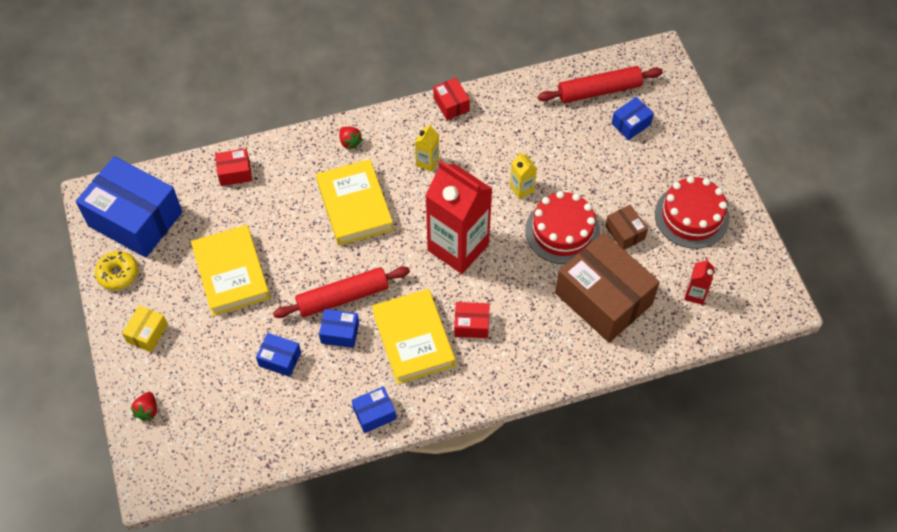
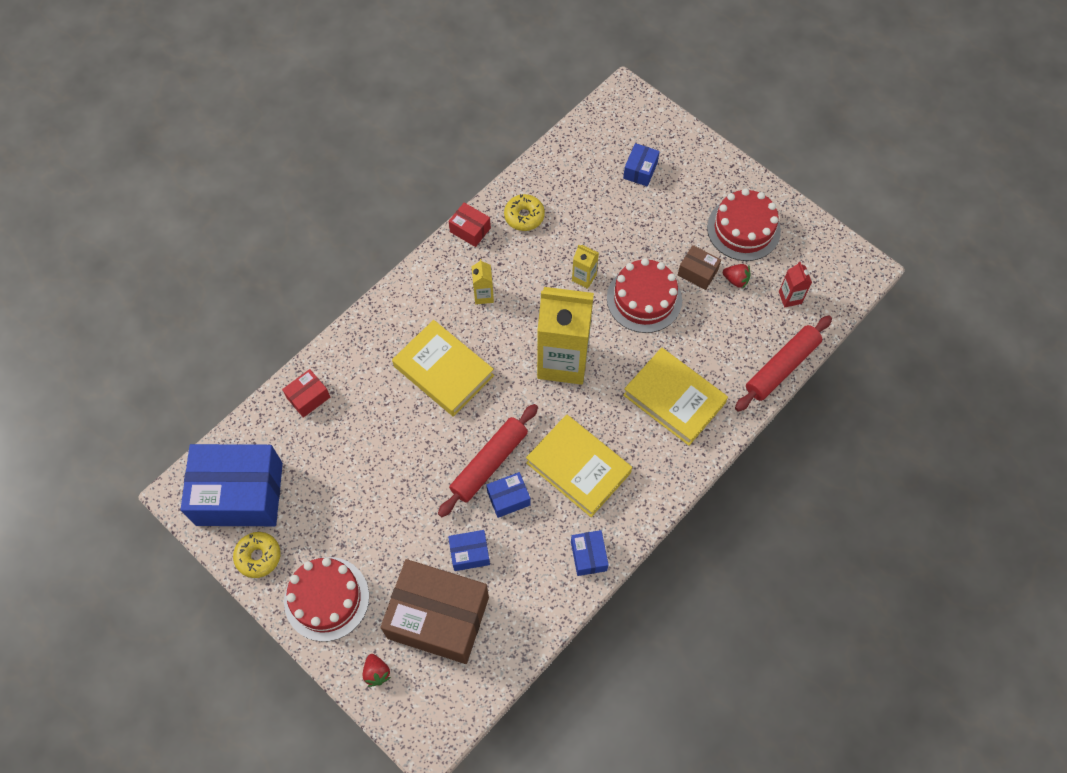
camera: 30 degrees left, 5 degrees up
yellow box [122,305,168,352] -> red cake [284,557,369,642]
yellow book [191,225,270,316] -> yellow book moved to [623,348,728,446]
red strawberry [339,127,363,150] -> red strawberry moved to [723,264,751,289]
blue box [352,386,396,433] -> blue box turned 45 degrees counterclockwise [571,530,609,576]
red carton [425,161,493,274] -> yellow carton [537,287,594,385]
red box [454,302,490,338] -> none
red rolling pin [538,66,663,103] -> red rolling pin moved to [735,316,832,412]
brown box [555,233,660,343] -> brown box moved to [380,559,489,664]
none -> yellow donut [504,194,545,231]

